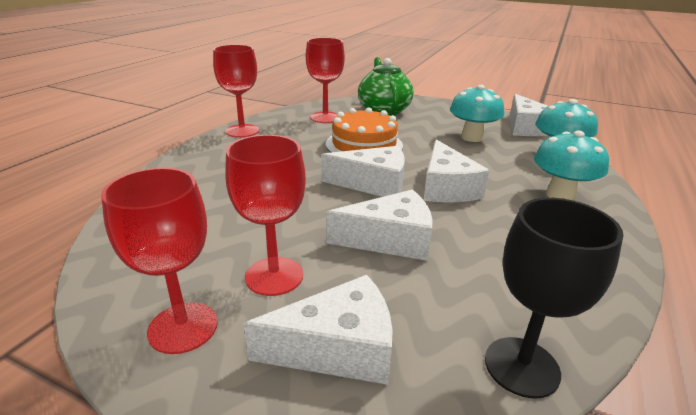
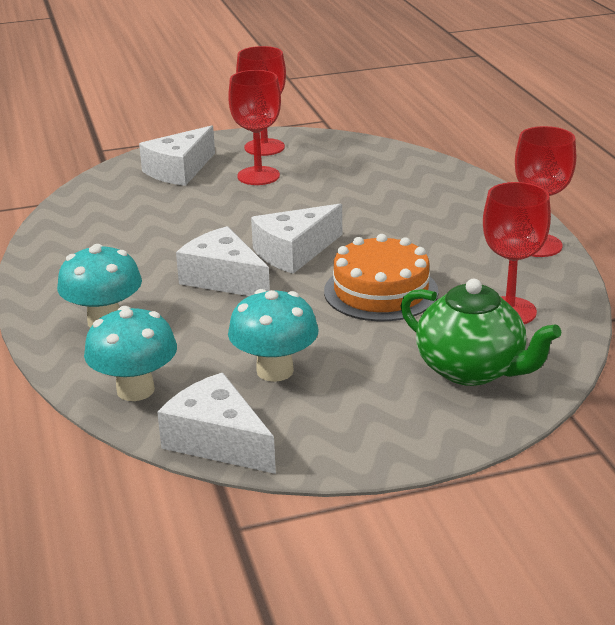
camera: 140 degrees right, 0 degrees up
white cheese [326,189,433,261] -> none
black goblet [485,198,623,399] -> none

